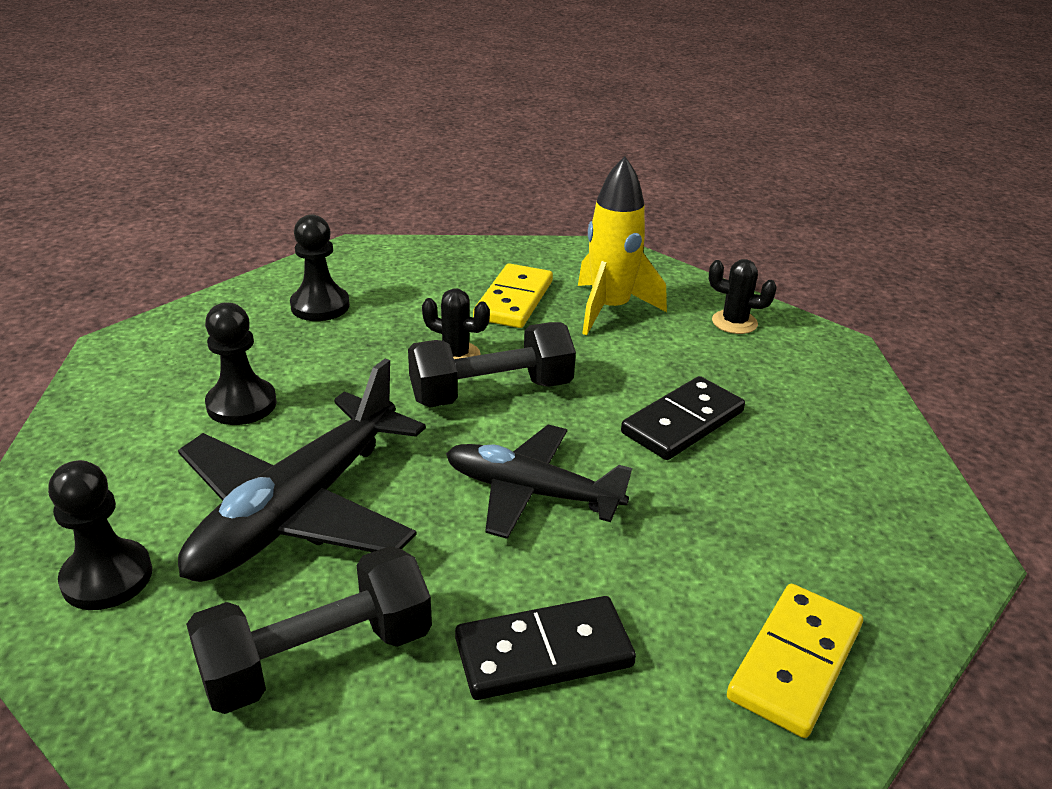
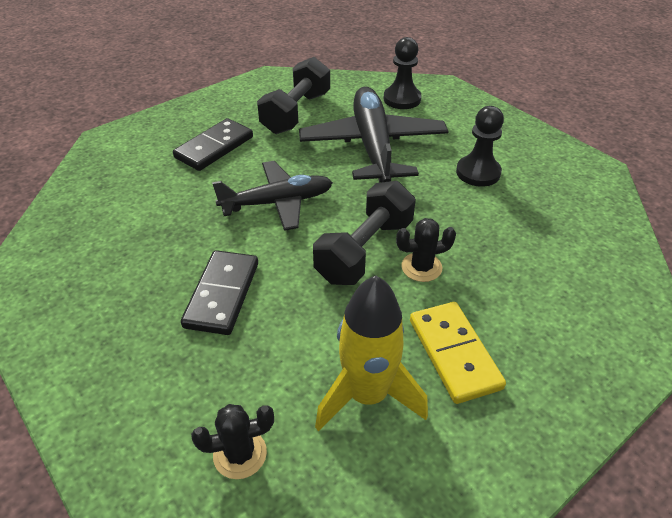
camera: 145 degrees right, 10 degrees up
black pawn [290,214,350,321] -> none
yellow domino [727,584,863,738] -> none

